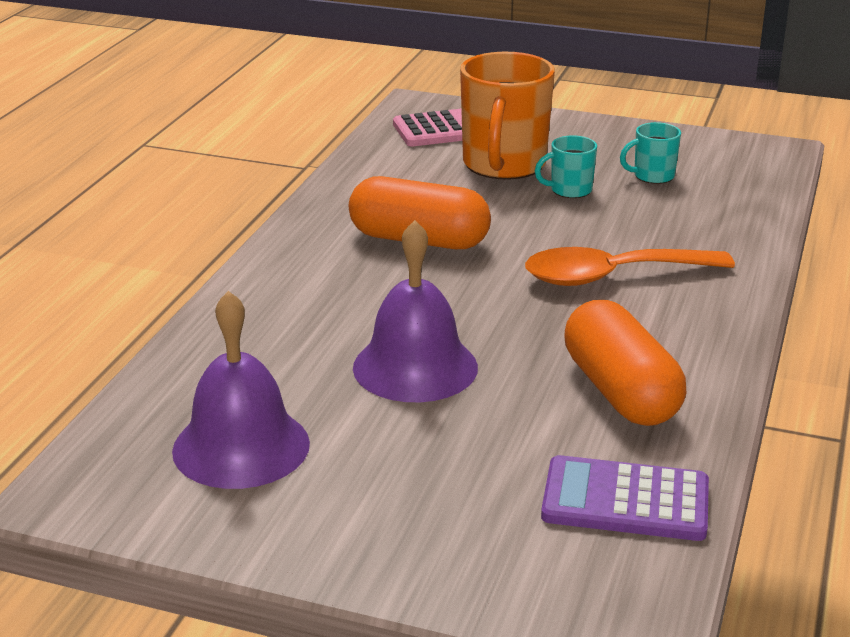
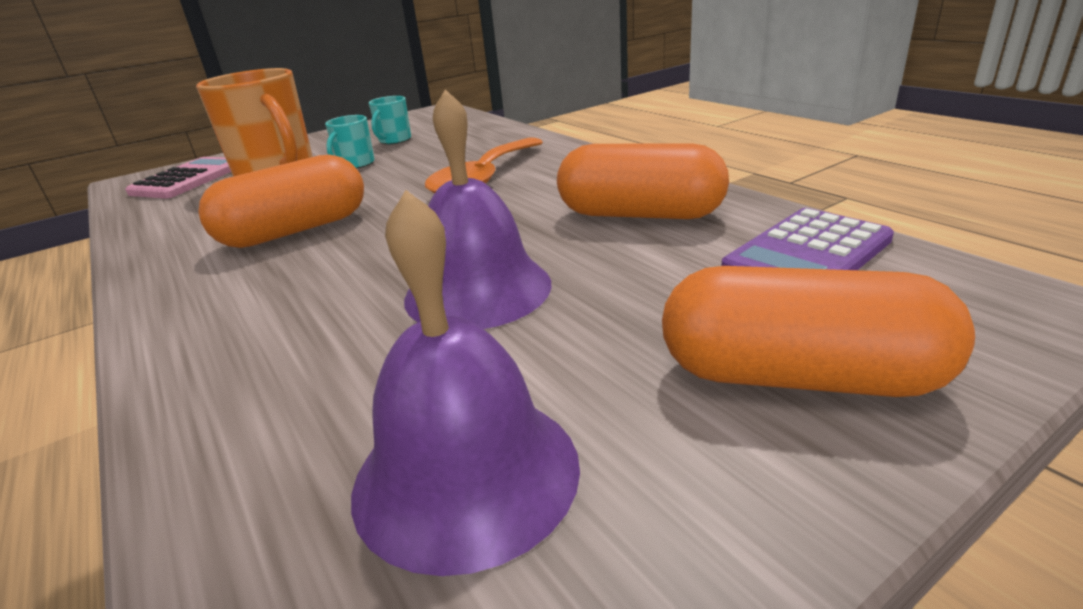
camera: 50 degrees left, 0 degrees up
none -> orange capsule [662,266,975,397]

